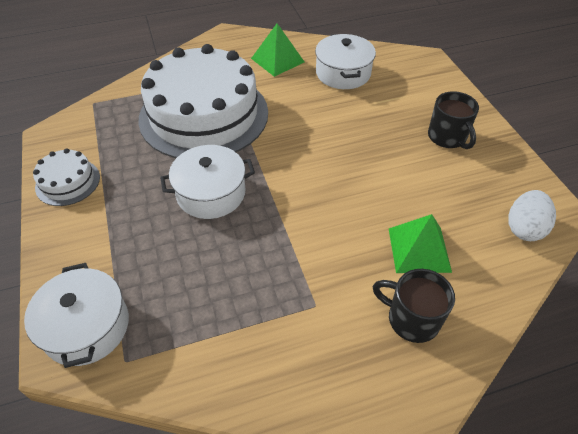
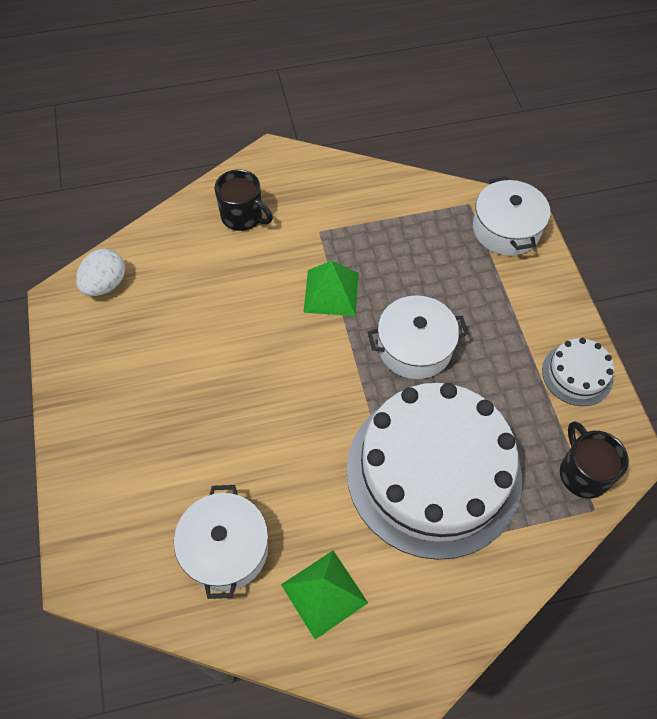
camera: 175 degrees left, 10 degrees up
green pyramid [389,214,452,273] -> green pyramid moved to [303,261,359,316]
black mug [428,91,479,149] -> black mug moved to [560,421,629,499]

